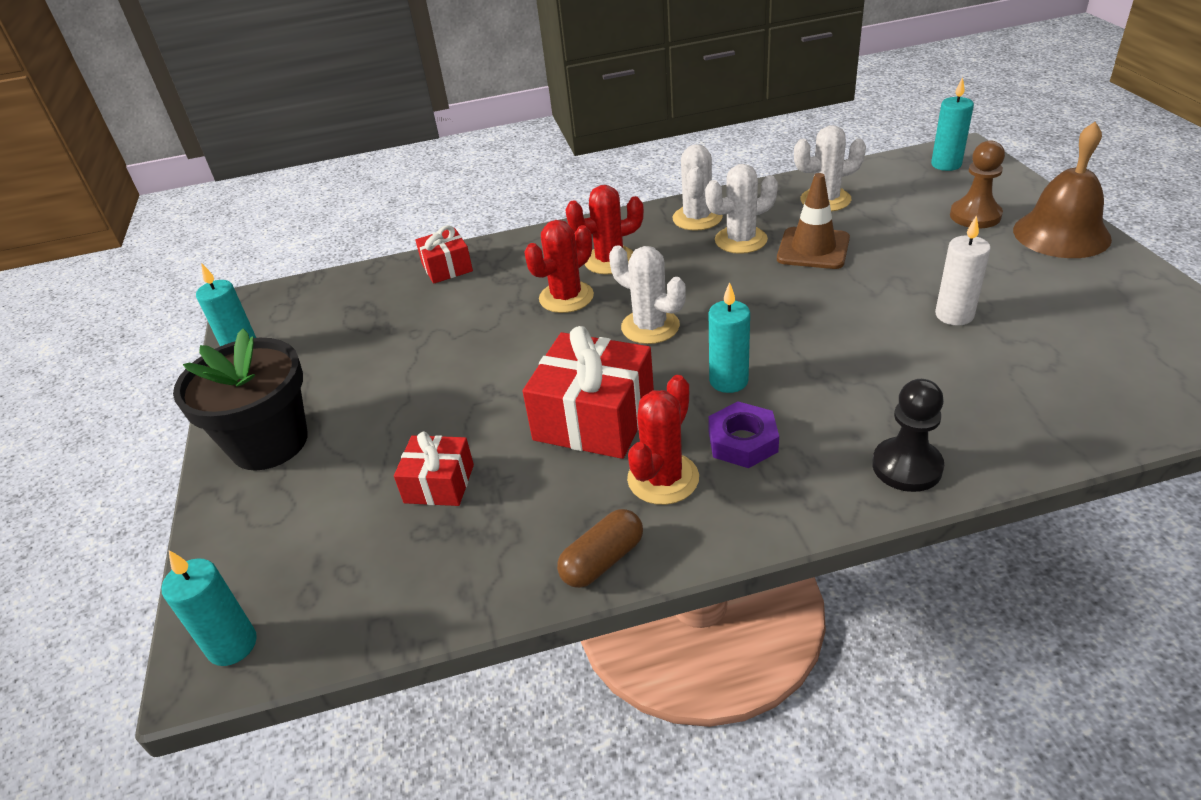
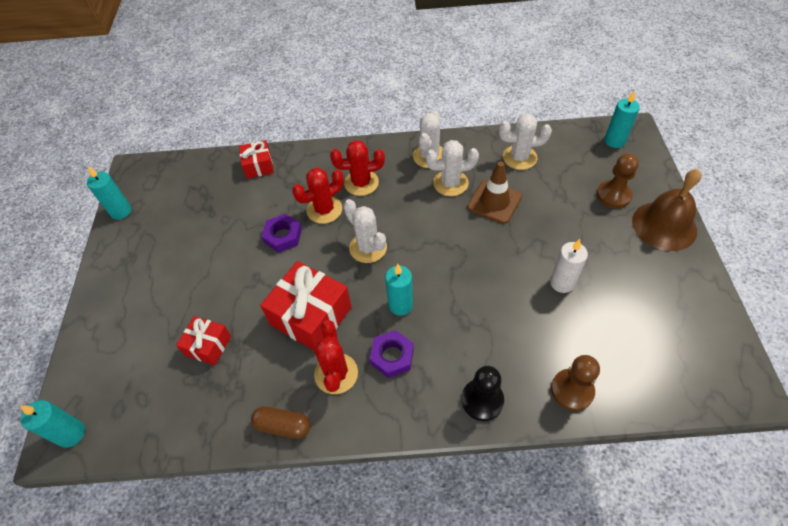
camera: 10 degrees right, 15 degrees up
black flower pot [173,329,308,471] -> none
brown capsule [557,509,643,588] -> brown capsule turned 45 degrees clockwise [251,406,311,439]
red cactus [627,375,699,505] -> red cactus turned 45 degrees counterclockwise [314,320,358,394]
none -> purple nut [261,214,302,253]
none -> brown pawn [551,355,600,411]

